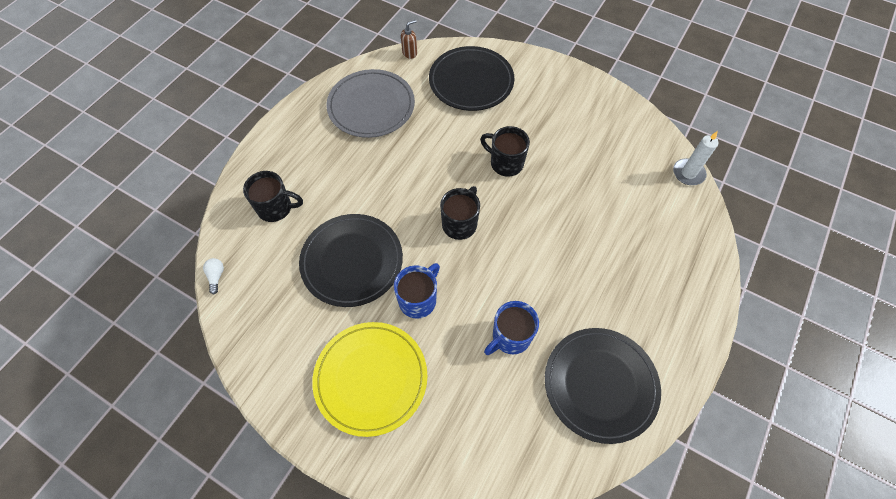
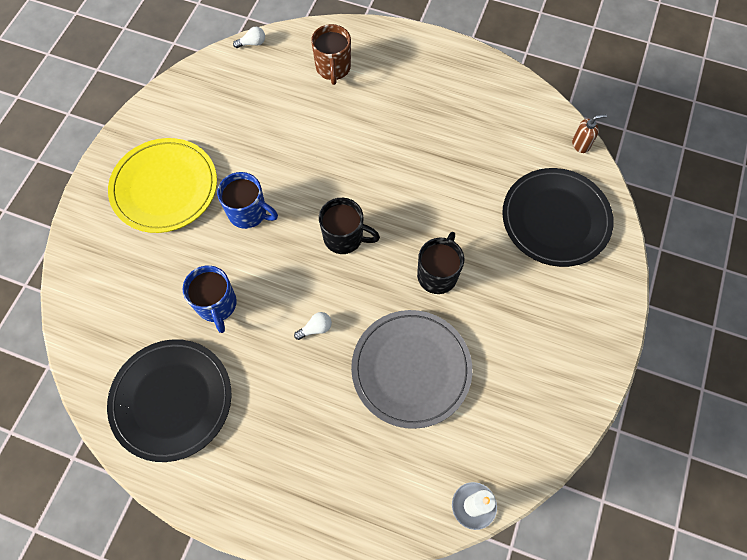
camera: 80 degrees right, 5 degrees up
black mug [243,171,303,222] -> brown mug [311,24,351,85]
black plate [299,214,403,307] -> none
grey plate [326,69,415,138] -> grey plate moved to [351,310,472,429]
brown soap dispenser [401,20,417,59] -> brown soap dispenser turned 60 degrees counterclockwise [572,114,607,153]
blue mug [484,301,539,355] -> blue mug turned 150 degrees counterclockwise [182,265,237,333]
none -> white light bulb [294,312,332,340]

